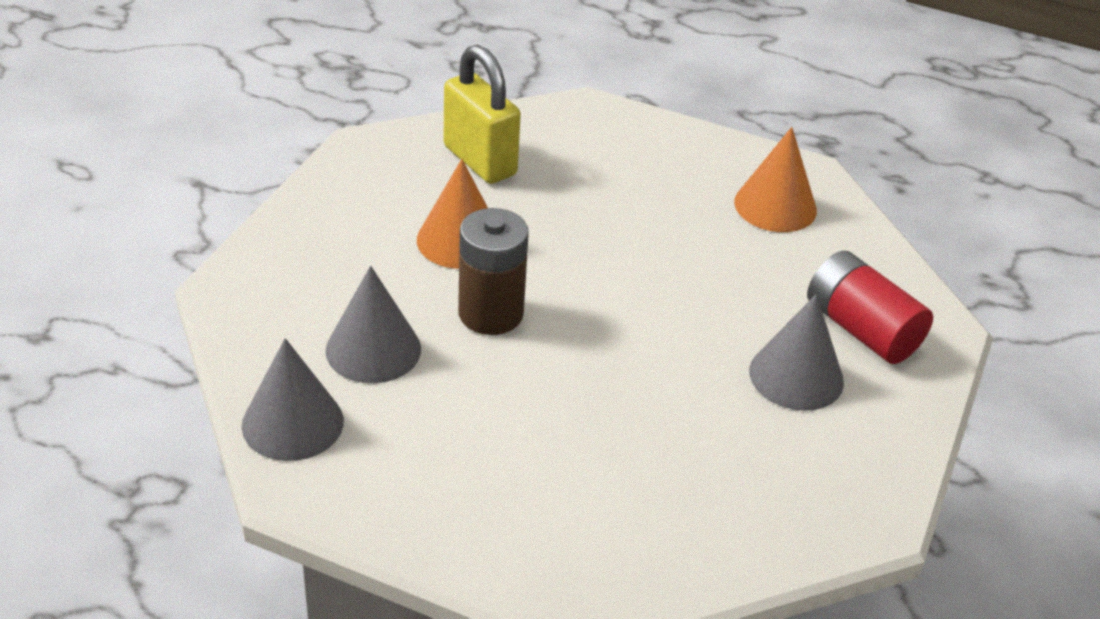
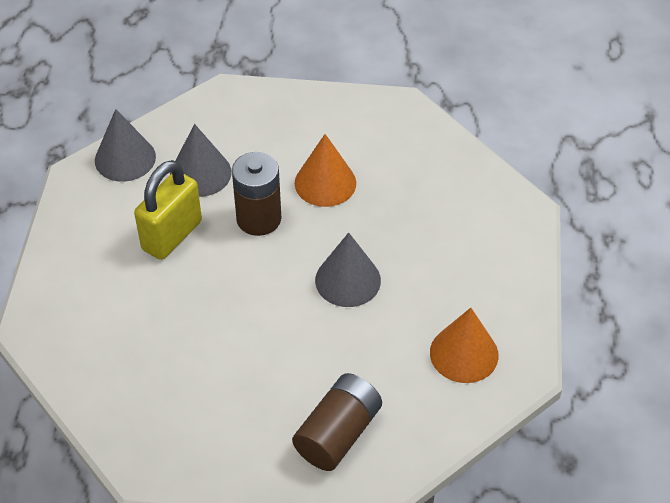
camera: 75 degrees right, 10 degrees up
yellow padlock [444,45,521,184] -> yellow padlock moved to [134,160,202,260]
grey cone [749,294,844,411] -> grey cone moved to [315,232,381,307]
red battery [807,251,933,364] -> brown battery [292,373,382,471]

